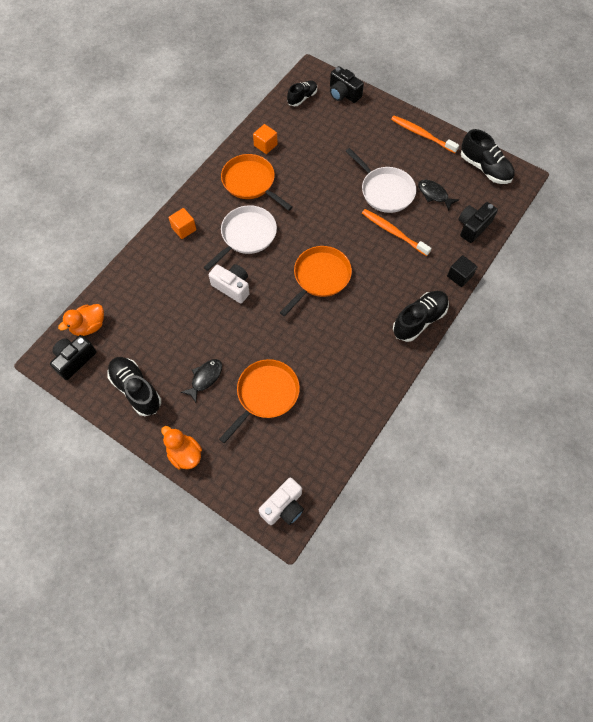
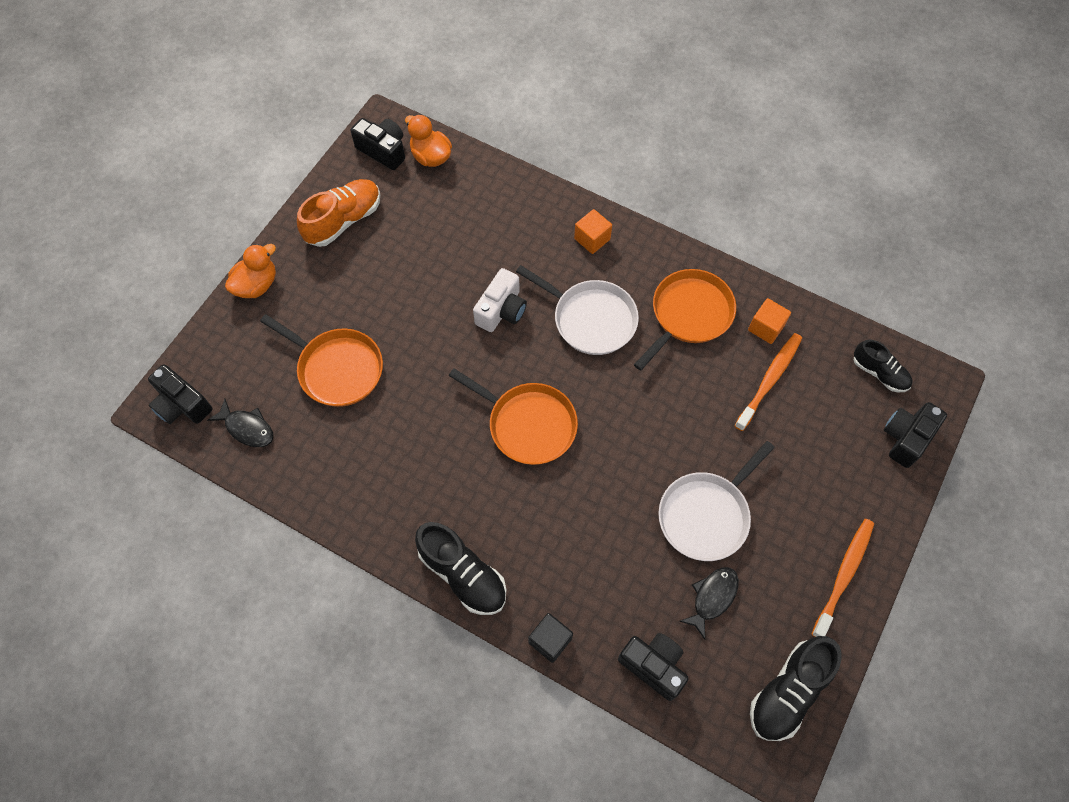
camera: 85 degrees right, 0 degrees up
black shoe [107,357,161,416] -> orange shoe [297,179,380,247]
black fish [181,359,222,403] -> black fish moved to [207,399,274,447]
white camera [259,478,304,525] -> black camera [148,364,212,424]
orange toothbrush [362,209,432,256] -> orange toothbrush moved to [735,333,802,431]

